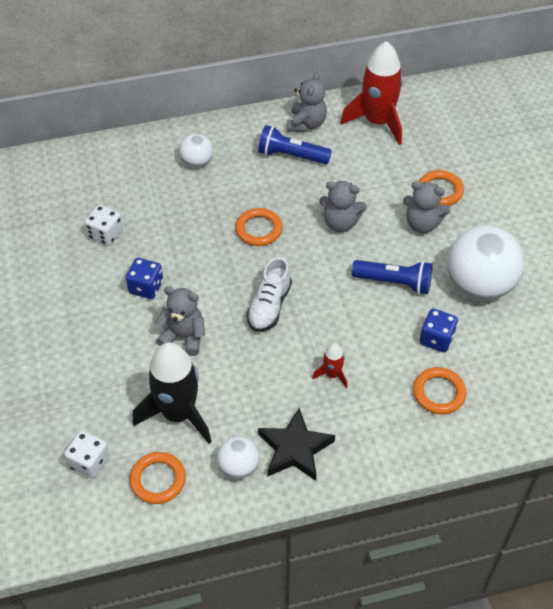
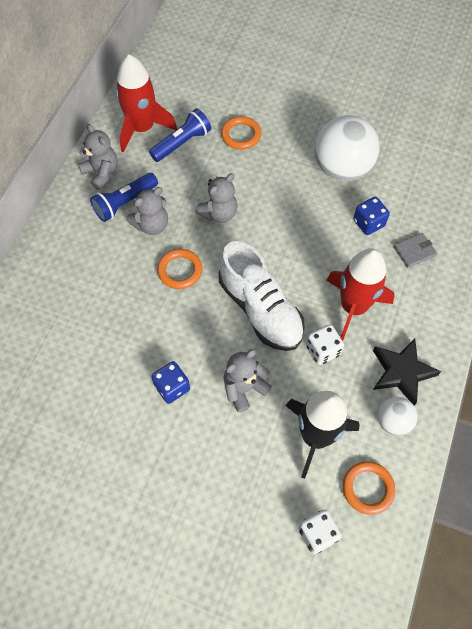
camera: 55 degrees left, 10 degrees up
white dice [85,205,123,246] -> white dice moved to [306,324,344,365]
white ball [179,134,213,168] -> none
white shoe [247,257,292,332] -> white shoe [219,241,305,351], size x1.62
red rocket [312,343,347,388] -> red rocket [326,248,395,341], size x2.20
blue flashlight [352,260,433,294] -> blue flashlight moved to [149,108,211,162]
grey teddy bear [403,181,451,233] -> grey teddy bear moved to [126,187,168,235]
orange ring [413,367,466,414] -> grey wallet [394,233,437,268]

